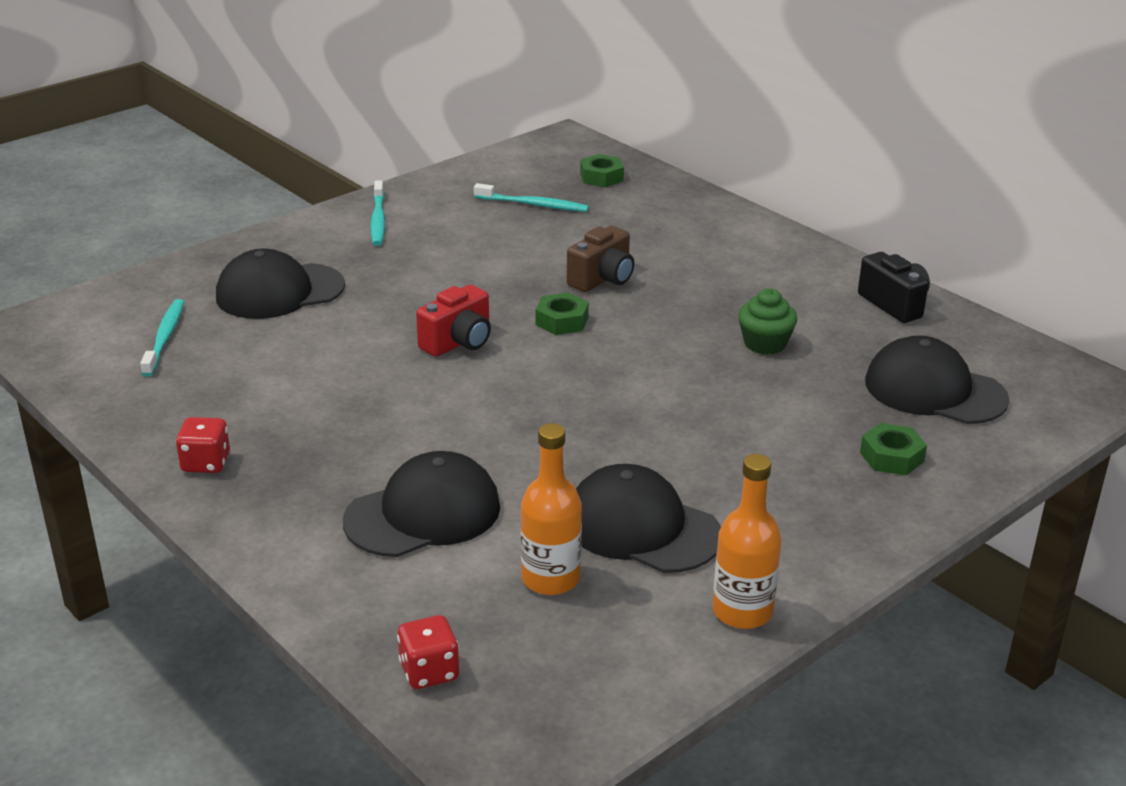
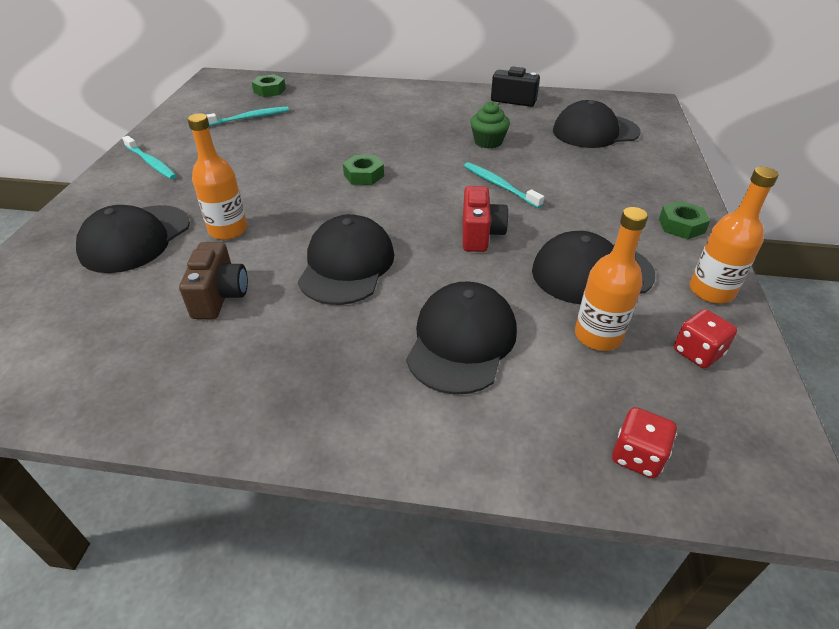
camera: 40 degrees left, 10 degrees up
turquoise toothbrush [140,299,184,377] -> turquoise toothbrush moved to [464,162,544,208]
red dice [176,417,230,473] -> red dice moved to [674,309,737,368]
red camera [416,285,491,357] -> red camera moved to [463,186,509,252]
brown camera [567,226,634,292] -> brown camera moved to [179,242,248,319]
green nut [860,423,927,475] -> green nut moved to [659,201,710,239]
none -> orange bottle [187,113,247,240]
none -> black cap [298,214,394,305]

